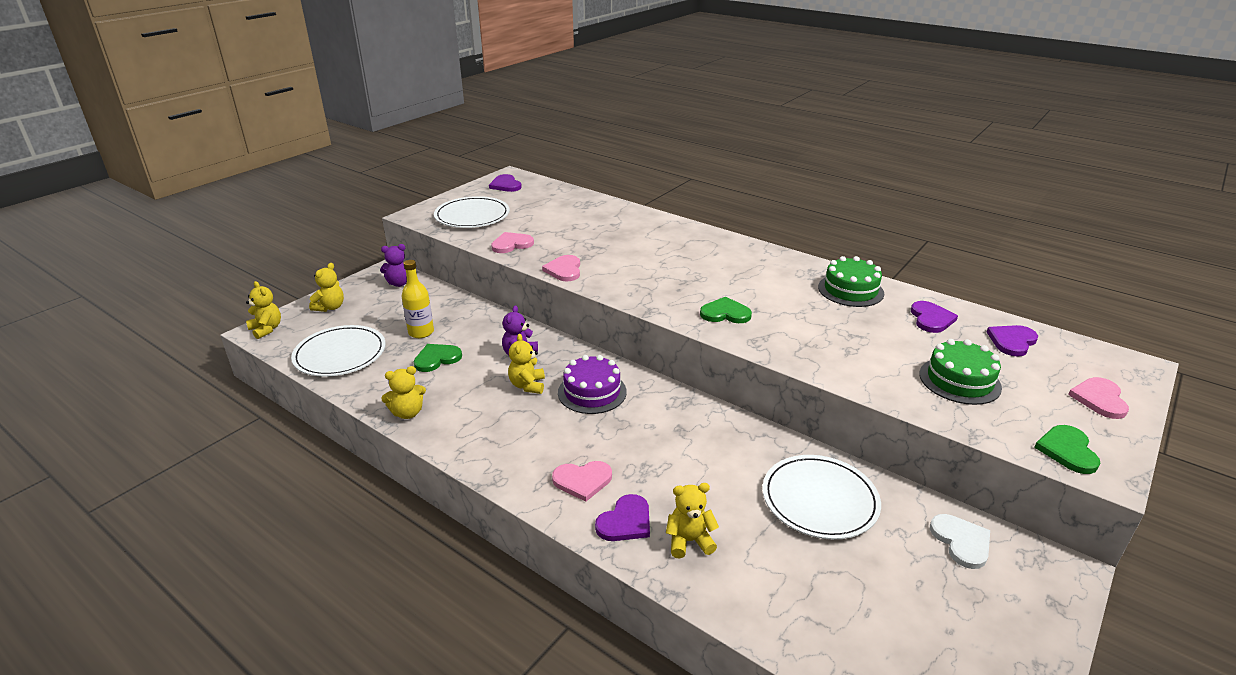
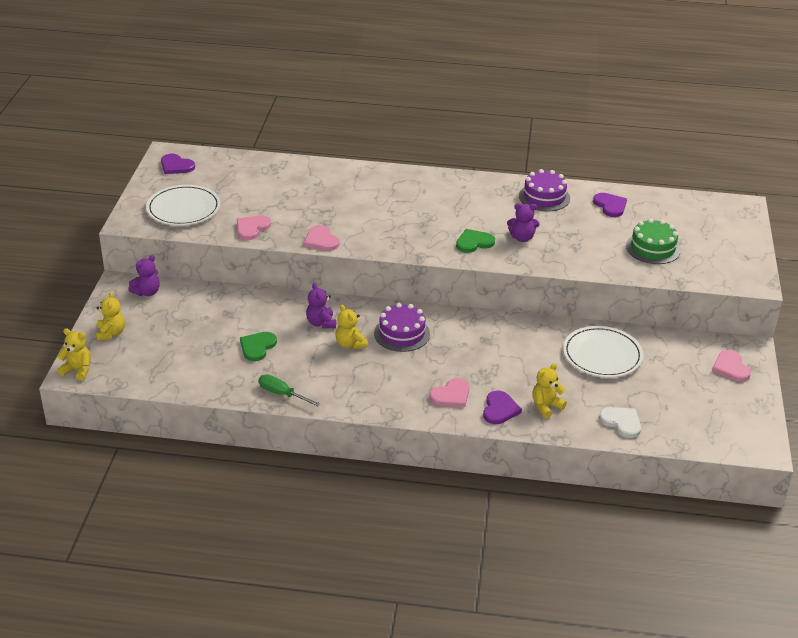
camera: 30 degrees left, 5 degrees up
white plate [291,325,386,377] -> none
yellow teddy bear [381,366,426,419] -> green screwdriver [259,374,321,407]
yellow bottle [402,260,434,338] -> none
green cake [818,256,884,307] -> purple cake [519,169,570,211]
white heart [930,514,990,569] -> white heart moved to [599,407,641,438]
purple heart [987,325,1038,357] -> none
green heart [1034,425,1100,474] -> none
pink heart [1068,377,1129,419] -> pink heart moved to [712,350,751,381]
none -> purple teddy bear [507,203,540,242]

